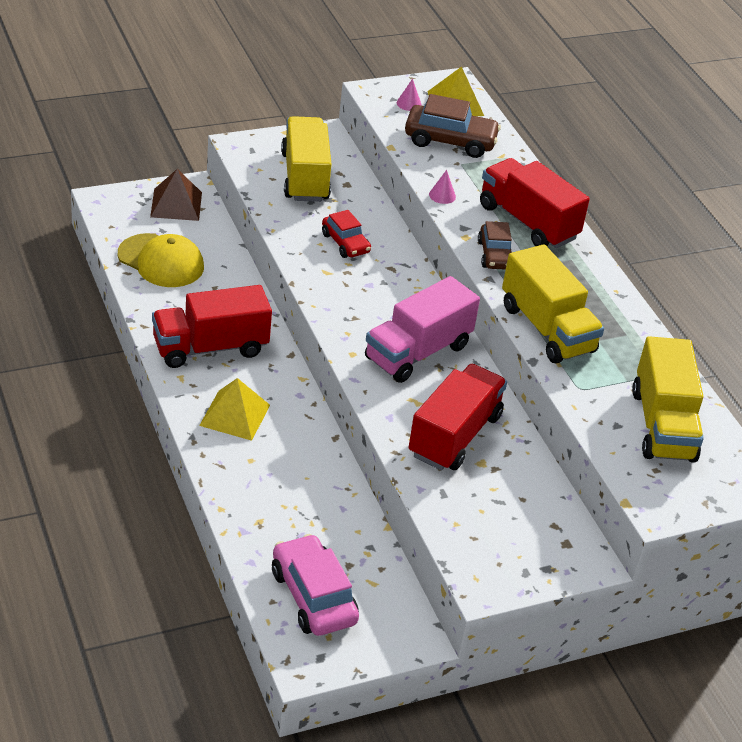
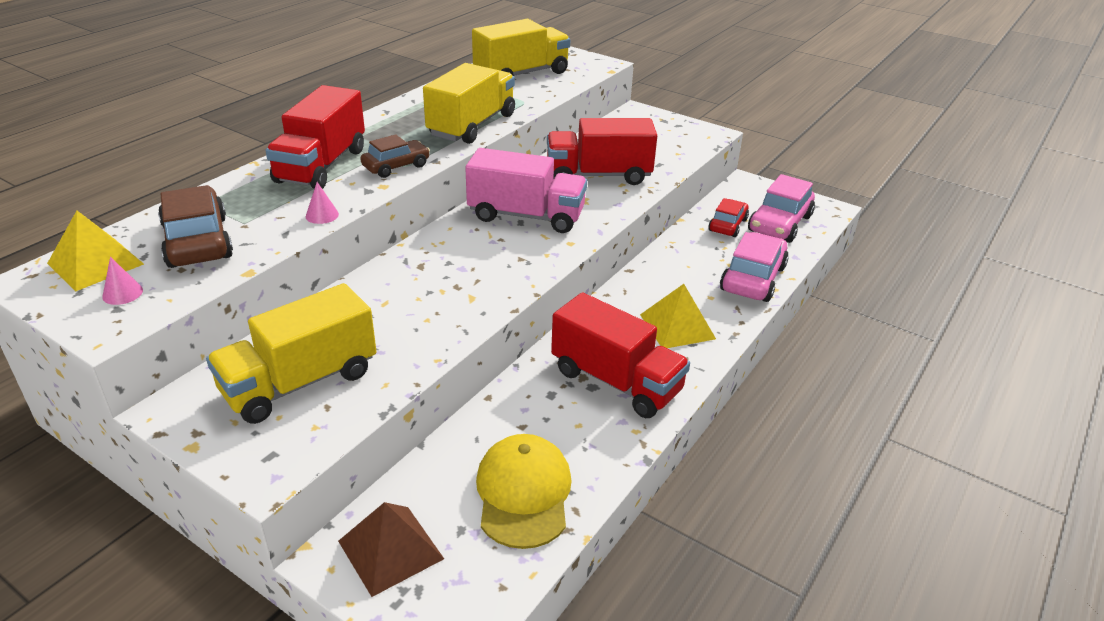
camera: 120 degrees left, 5 degrees down
red car [322,210,371,258] -> red car moved to [708,198,749,237]
none -> pink car [720,232,789,302]

